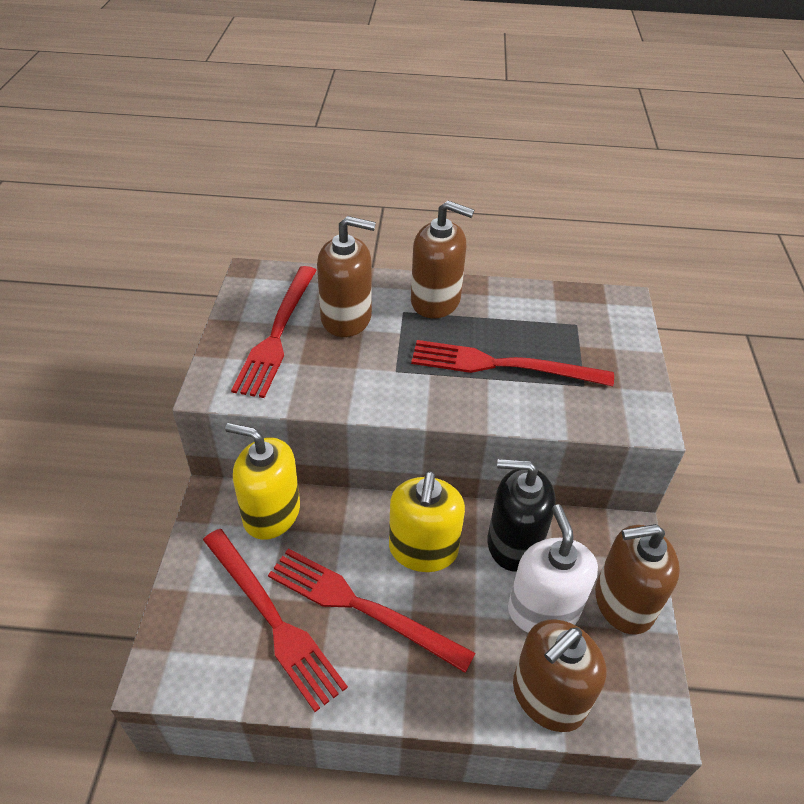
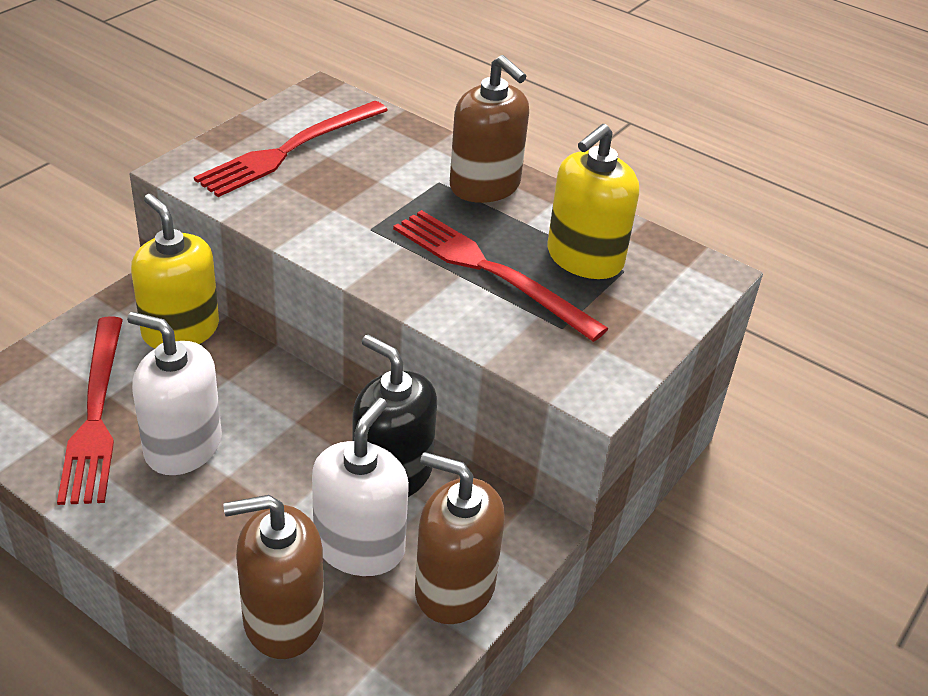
camera: 30 degrees right, 5 degrees down
red fork [268,548,475,673] -> white soap dispenser [127,312,222,475]
brown soap dispenser [317,216,376,337] -> none
yellow soap dispenser [389,471,465,572] -> yellow soap dispenser moved to [548,124,639,279]

